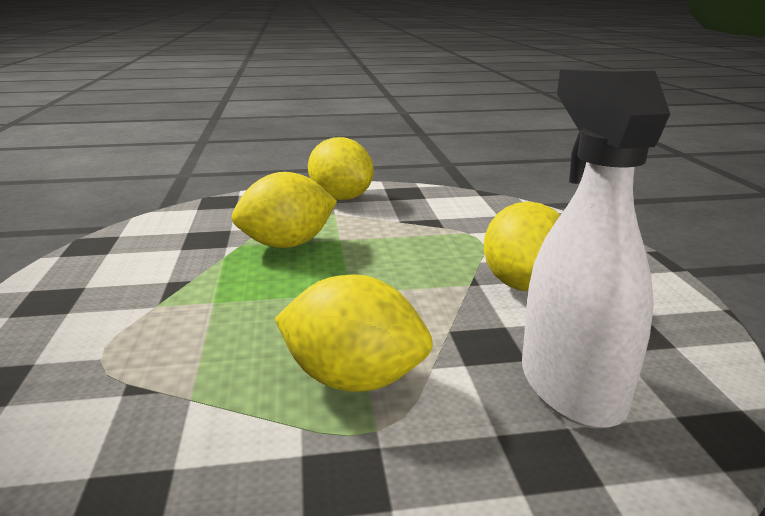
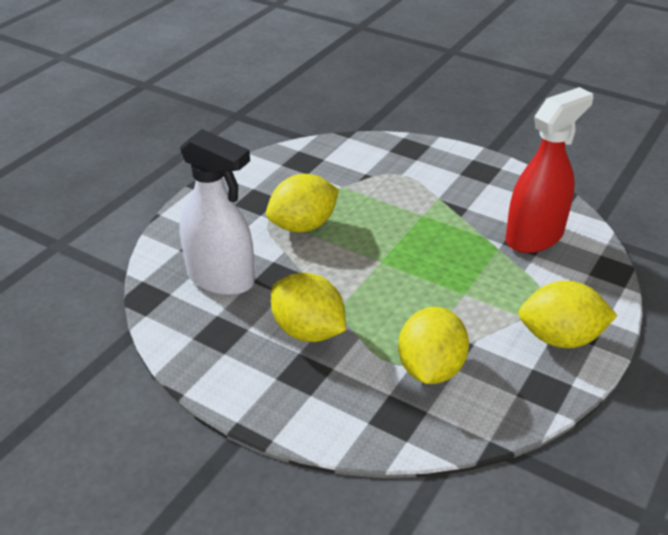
camera: 130 degrees right, 15 degrees up
yellow lemon [232,172,337,248] -> yellow lemon moved to [398,307,469,384]
none -> red spray bottle [506,87,593,253]

